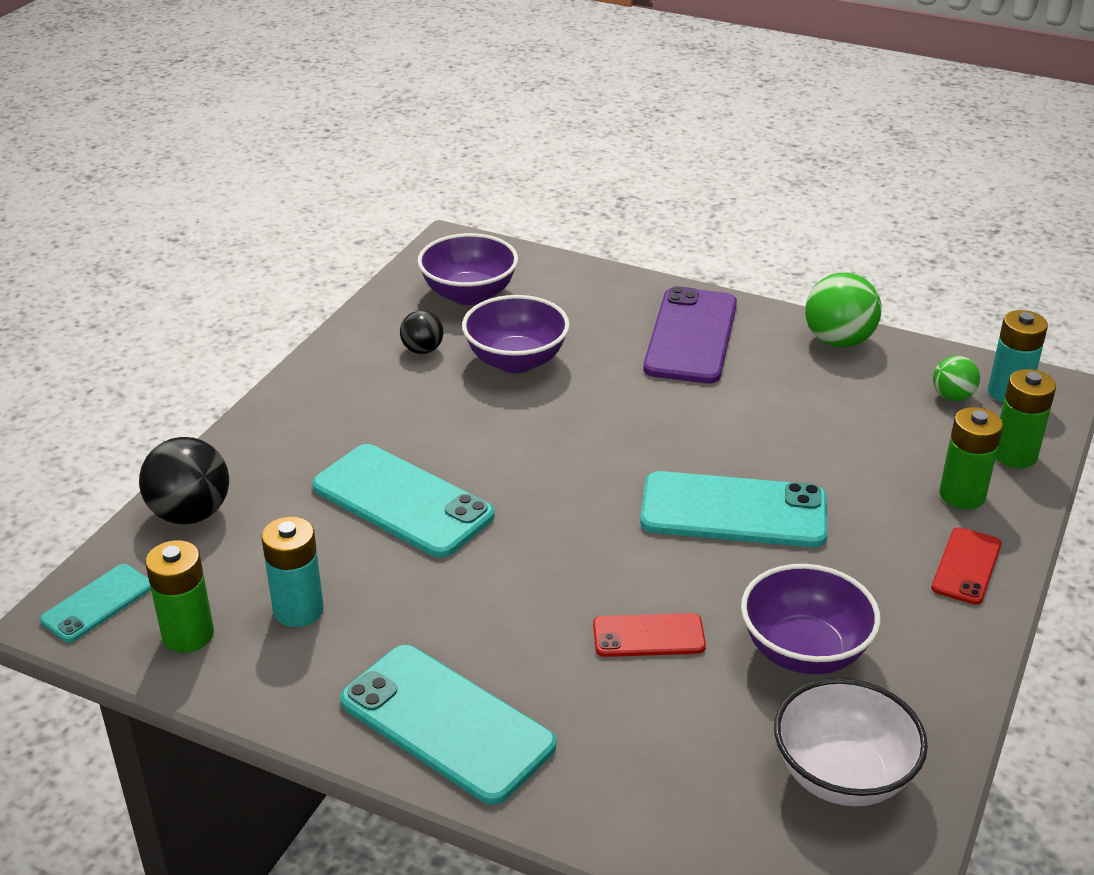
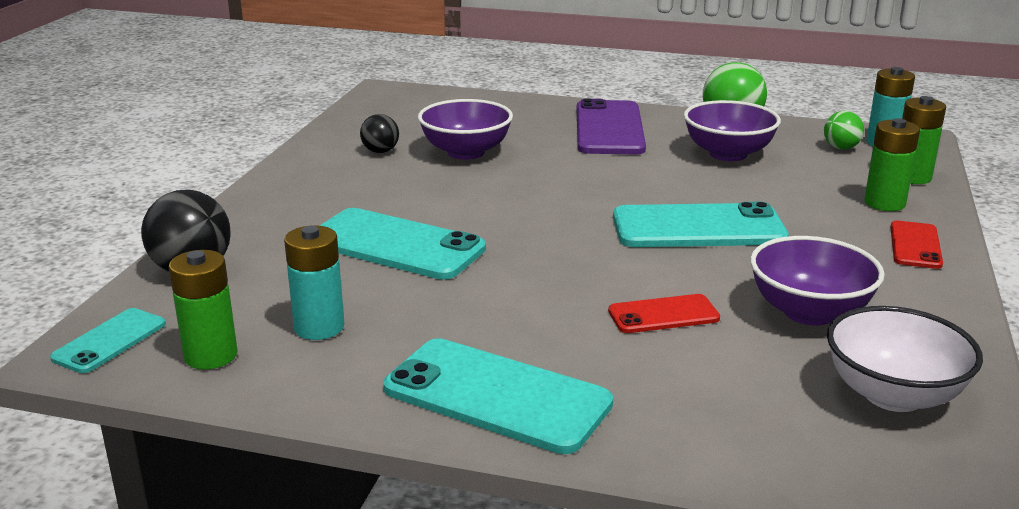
camera: 10 degrees left, 10 degrees down
purple bowl [417,233,518,305] -> purple bowl moved to [684,100,781,161]

